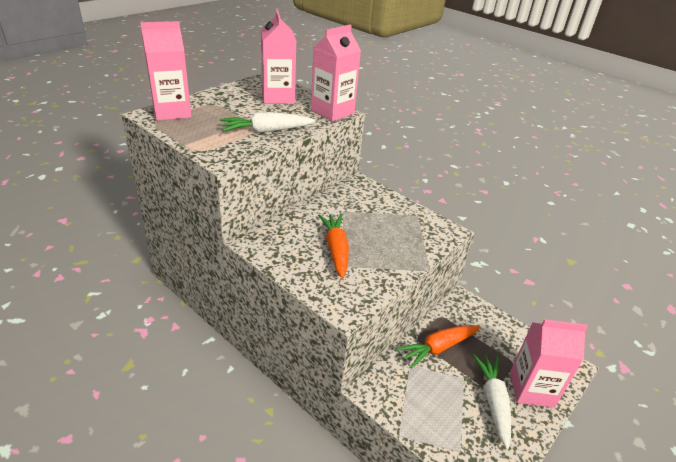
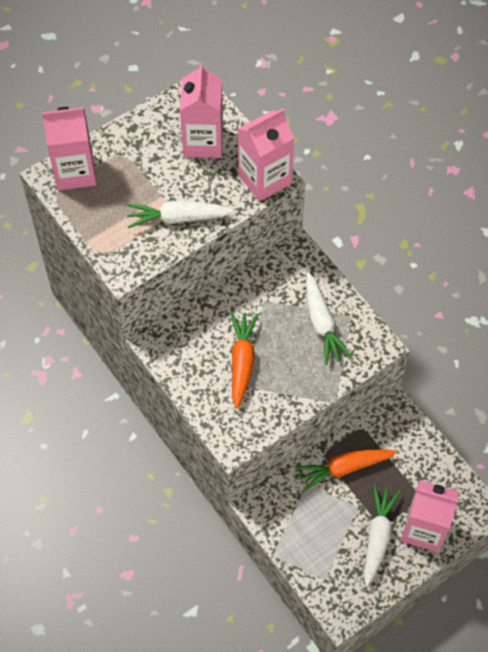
camera: 15 degrees right, 25 degrees up
none -> white carrot [306,272,352,365]

